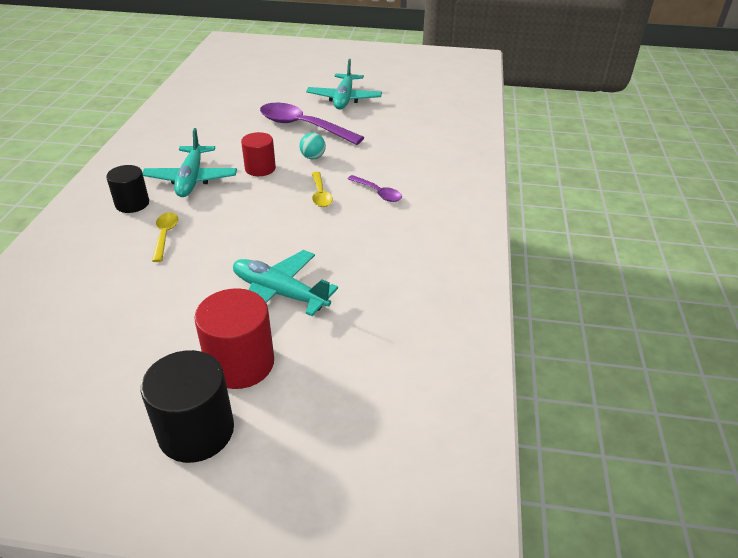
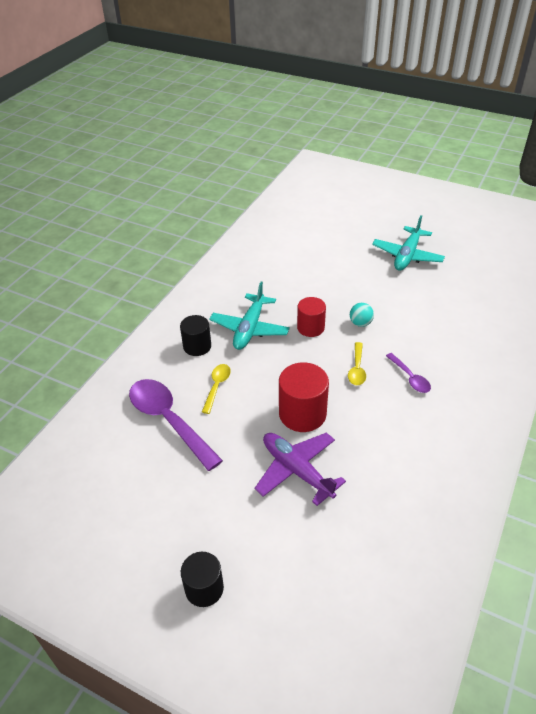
camera: 20 degrees right, 5 degrees up
black cylinder [141,350,234,463] -> black cylinder [181,552,224,607], size x0.66
red cylinder [194,288,274,389] -> red cylinder moved to [279,362,329,432]
turquoise plane [233,250,338,316] -> purple plane [255,433,346,506]
purple spoon [260,103,364,145] -> purple spoon moved to [129,379,223,471]

